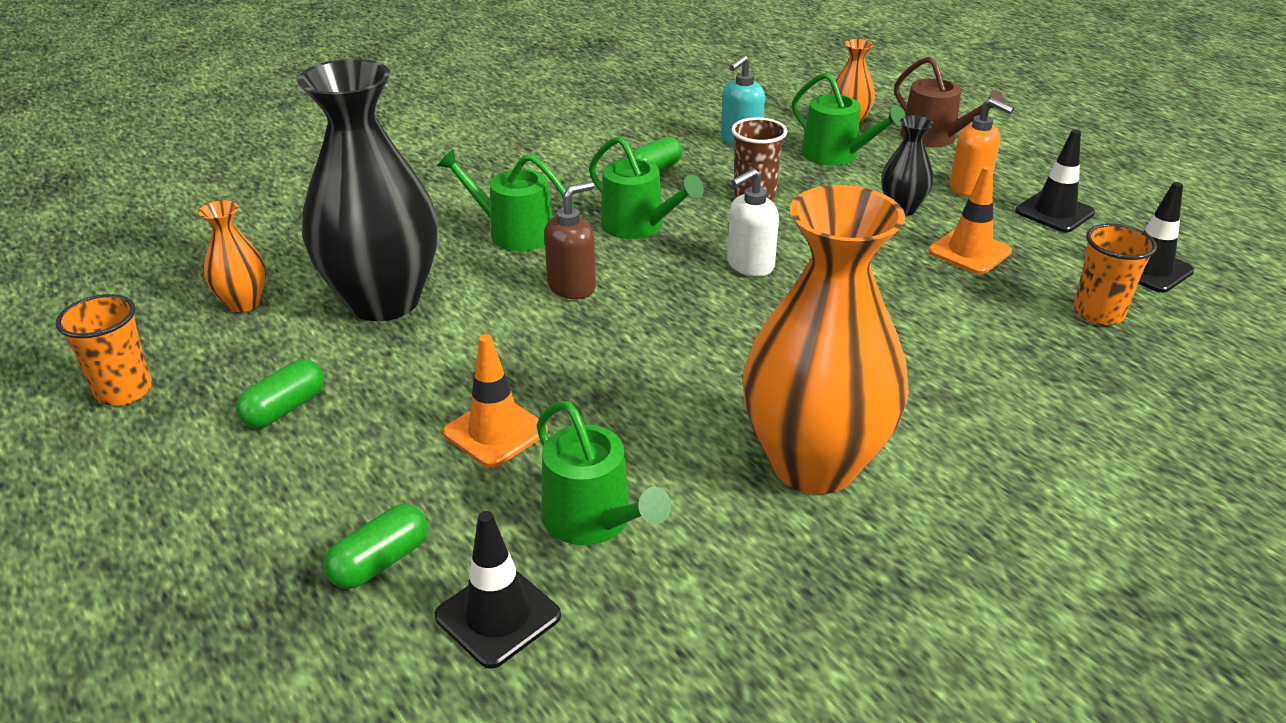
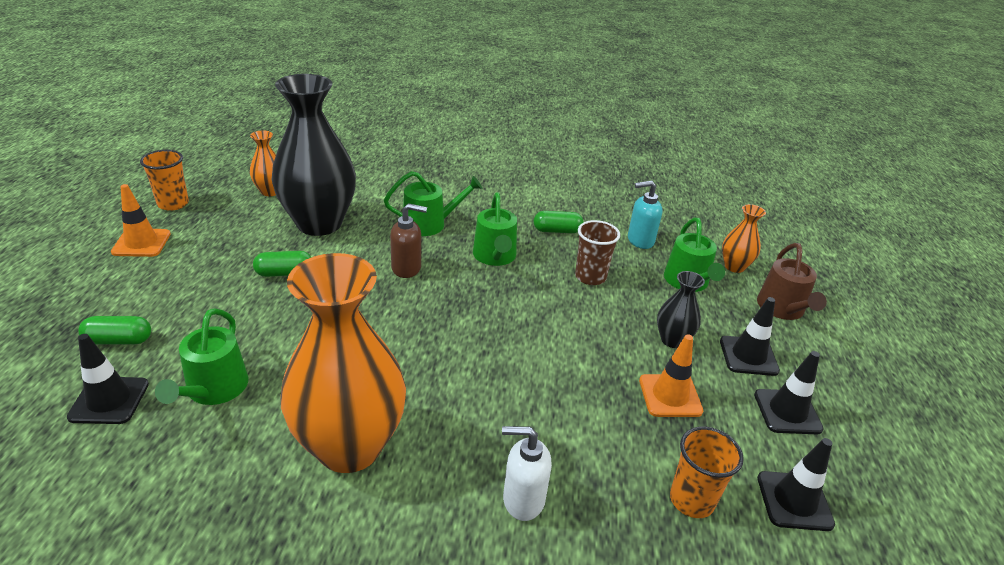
camera: 40 degrees right, 0 degrees up
green capsule [236,359,324,428] -> green capsule moved to [253,251,311,277]
green watering can [437,149,574,251] -> green watering can turned 105 degrees clockwise [384,171,482,236]
orange traffic cone [443,334,548,468] -> orange traffic cone moved to [111,184,171,257]
white soap dispenser [727,168,779,277] -> white soap dispenser moved to [502,426,552,521]
orange soap dispenser [950,98,1014,196] -> black traffic cone [720,297,780,376]

